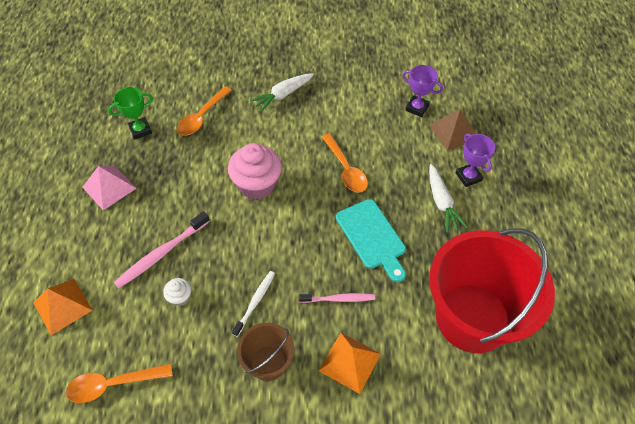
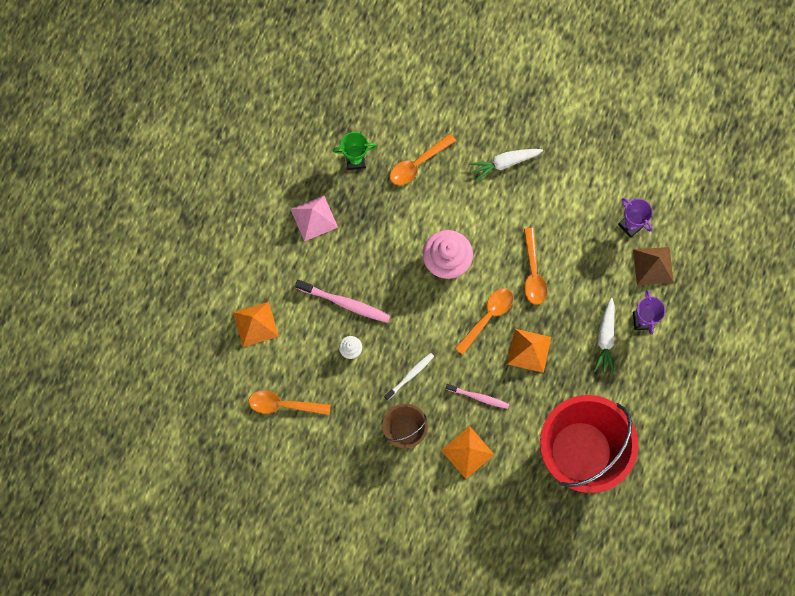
camera: 20 degrees right, 20 degrees up
pink toothbrush [114,211,210,289] -> pink toothbrush turned 135 degrees counterclockwise [295,280,390,323]
turquoise cutting board [336,199,406,282] -> orange pyramid [507,329,551,373]
none -> orange spoon [455,288,513,355]

